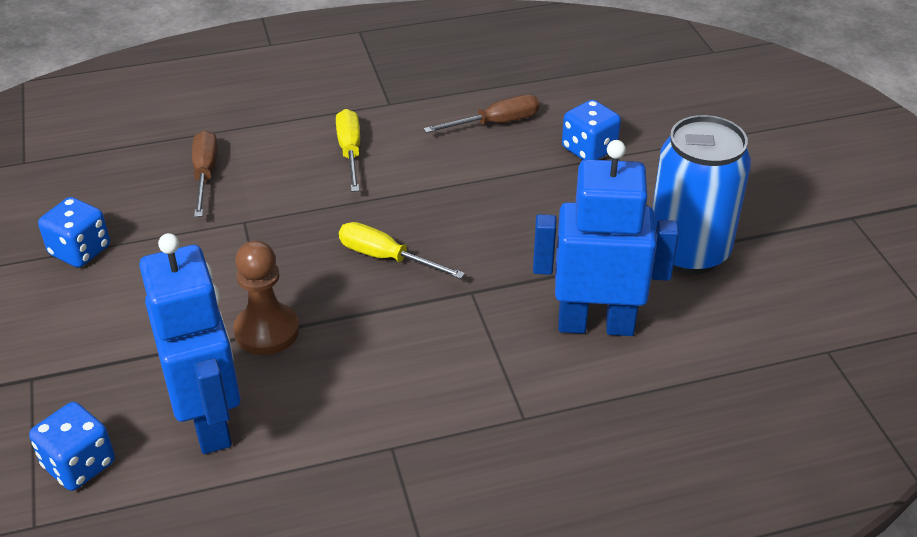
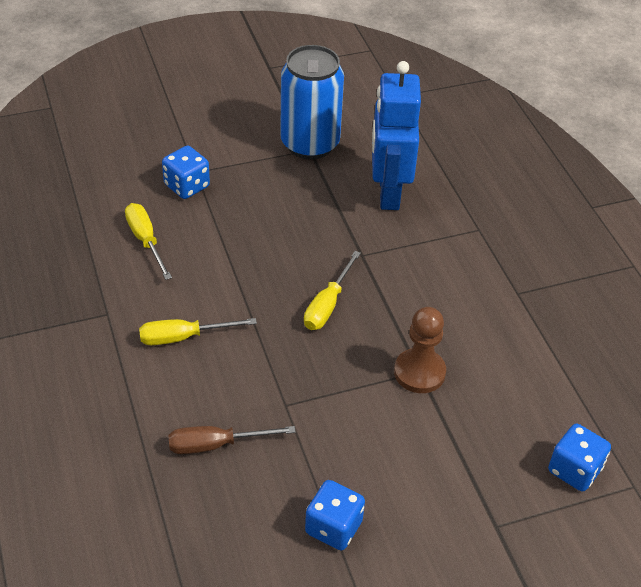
camera: 95 degrees left, 5 degrees up
blue robot [139,233,240,454] -> none
brown screwdriver [423,94,539,133] -> yellow screwdriver [125,203,172,280]

